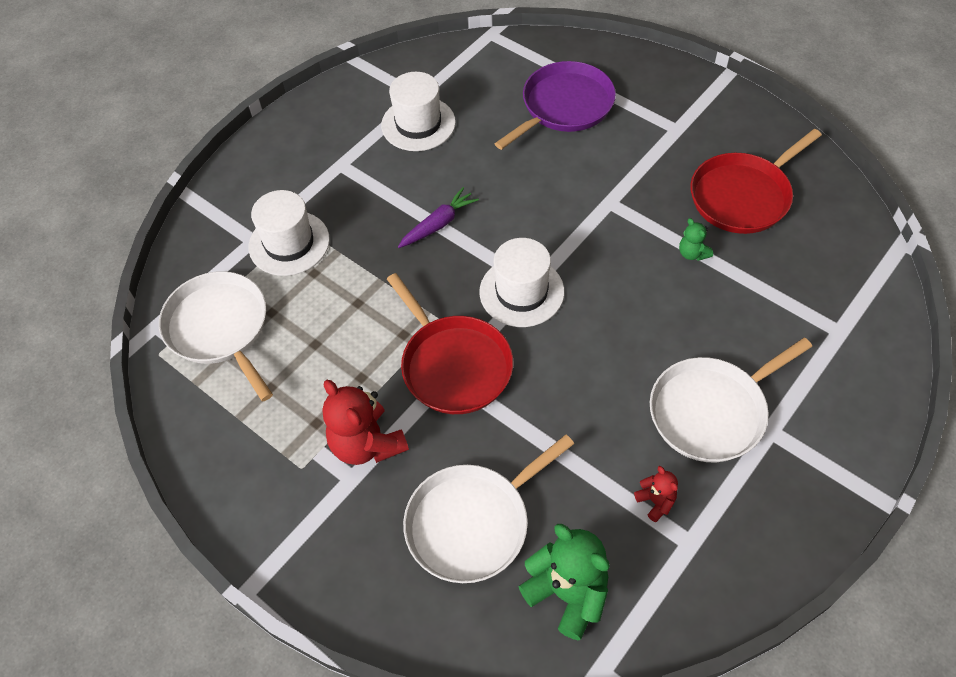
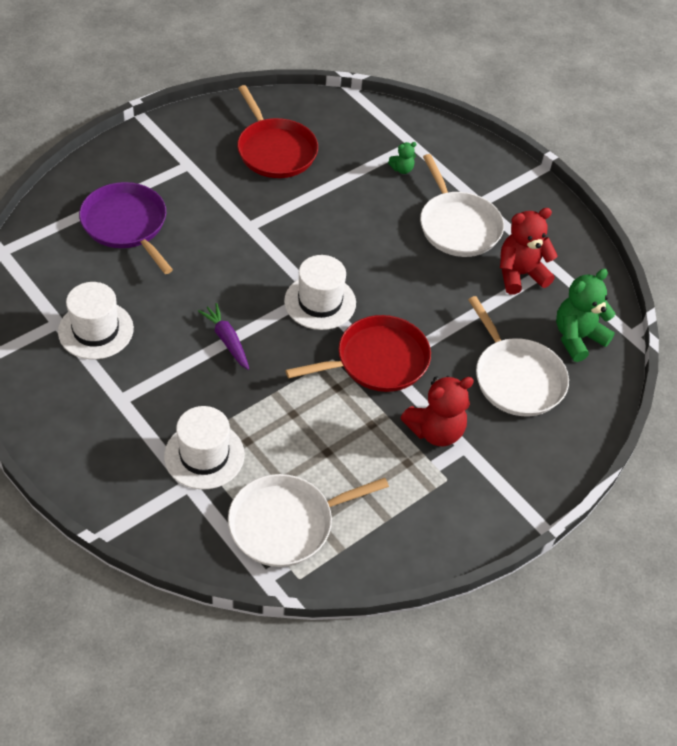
camera: 85 degrees left, 5 degrees down
red teddy bear [634,466,678,522] -> red teddy bear [500,208,558,295], size x2.03
green teddy bear [679,218,713,261] -> green teddy bear moved to [388,142,417,174]

